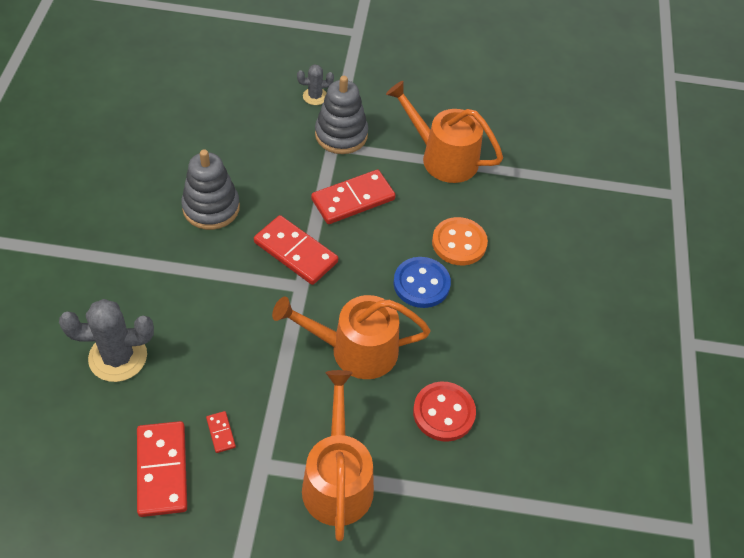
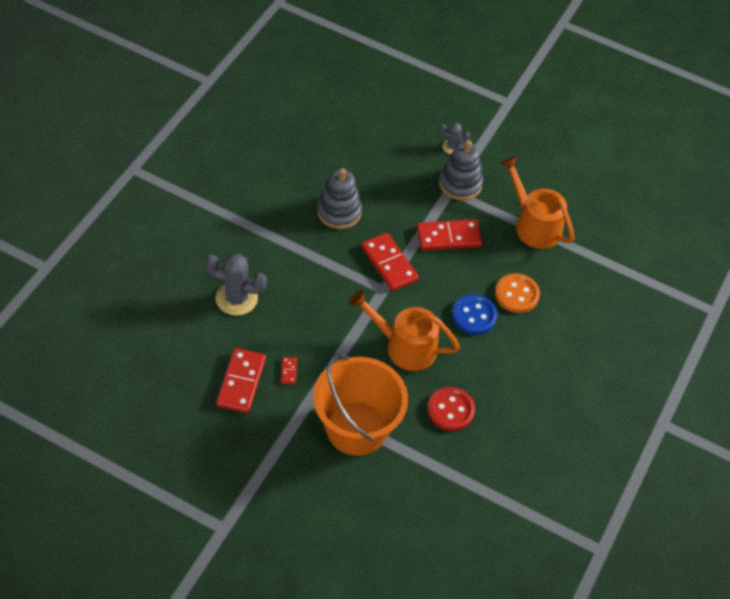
camera: 20 degrees right, 0 degrees up
orange watering can [302,370,374,542] -> orange bucket [313,354,408,456]

